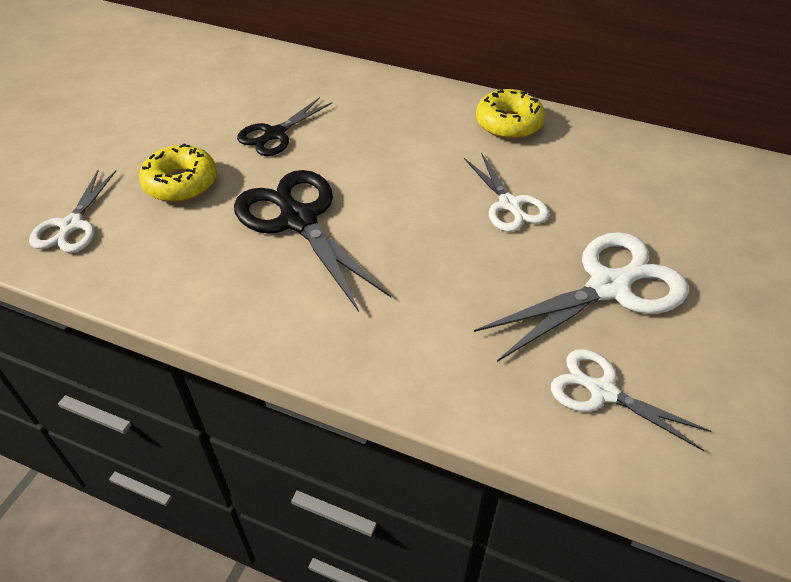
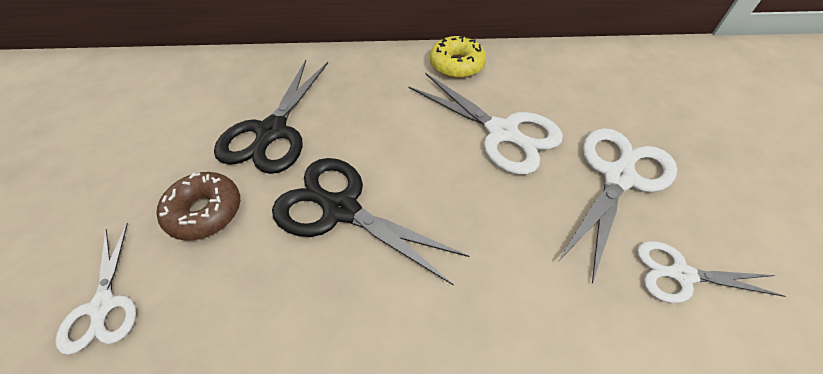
camera: 25 degrees left, 5 degrees up
yellow donut [139,143,217,202] -> brown donut [156,172,240,241]
black scissors [237,97,332,156] -> black scissors [214,60,328,174], size x1.65
white scissors [464,152,549,232] -> white scissors [409,73,563,175], size x1.65

